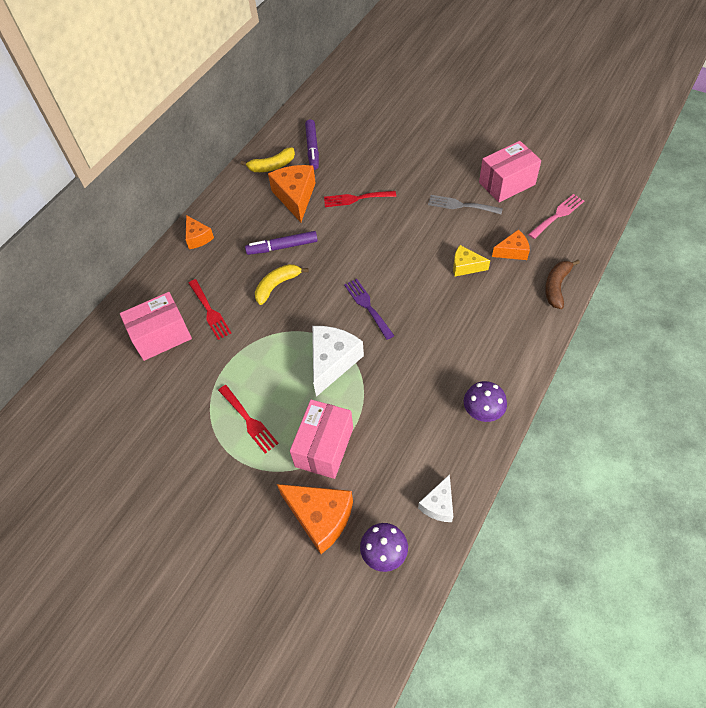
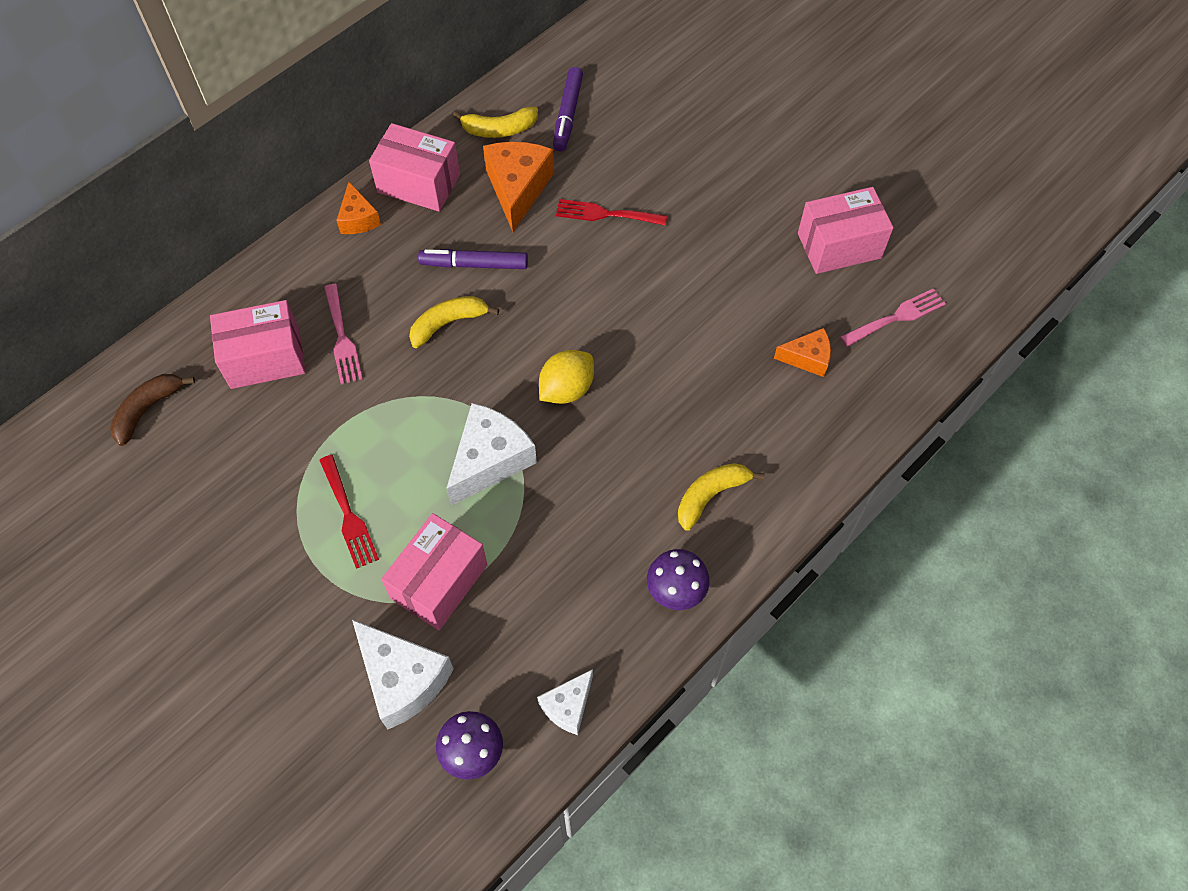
camera: 10 degrees right, 5 degrees up
red fork [188,279,231,340] -> pink fork [324,284,363,385]
orange cheese [277,484,353,554] -> white cheese [352,620,454,729]
purple fork [344,279,394,340] -> yellow lemon [539,350,594,404]
grey fork [428,195,503,214] -> none
yellow cheese [453,245,490,276] -> none
brown banana [545,260,580,309] -> brown banana moved to [110,374,195,446]
none -> pink box [369,123,460,212]
none -> yellow banana [678,463,764,531]

